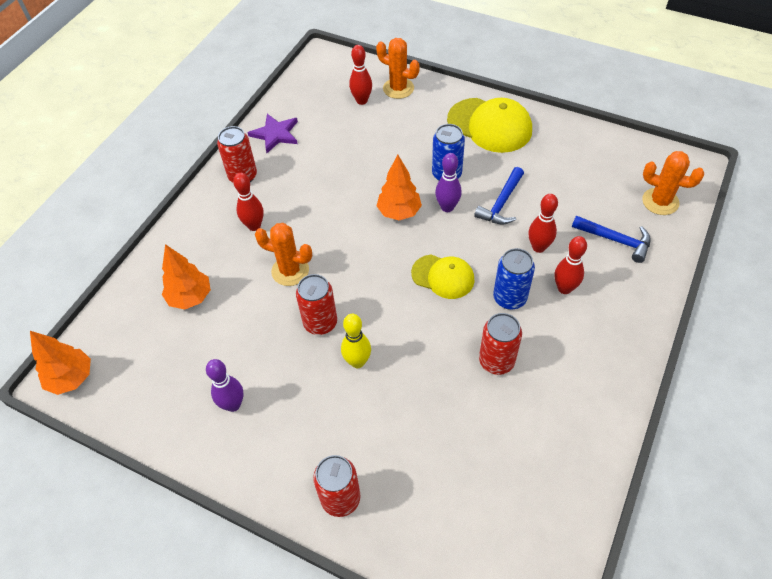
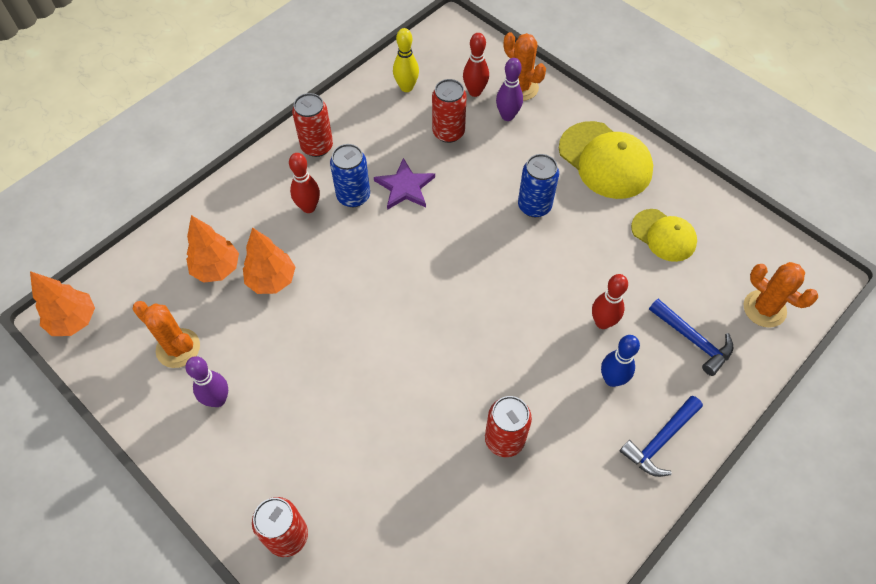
camera: 15 degrees right, 5 degrees up
purple star [248,114,298,153] -> purple star moved to [374,158,435,210]
orange cactus [255,223,312,286] -> orange cactus moved to [133,301,200,368]
red can [296,274,337,335] -> red can moved to [432,79,467,143]
yellow bowling pin [341,314,371,368] -> yellow bowling pin moved to [393,28,419,92]
orange tree [377,155,422,220] -> orange tree moved to [243,227,296,294]
yellow cap [411,255,474,299] -> yellow cap moved to [631,209,697,262]
purple bowling pin [435,153,462,212] -> purple bowling pin moved to [496,58,523,121]
blue hammer [474,167,524,224] -> blue hammer moved to [620,396,703,477]
blue can [493,248,535,310] -> blue can moved to [330,144,370,207]
red bowling pin [555,236,587,294] -> blue bowling pin [601,335,640,387]

